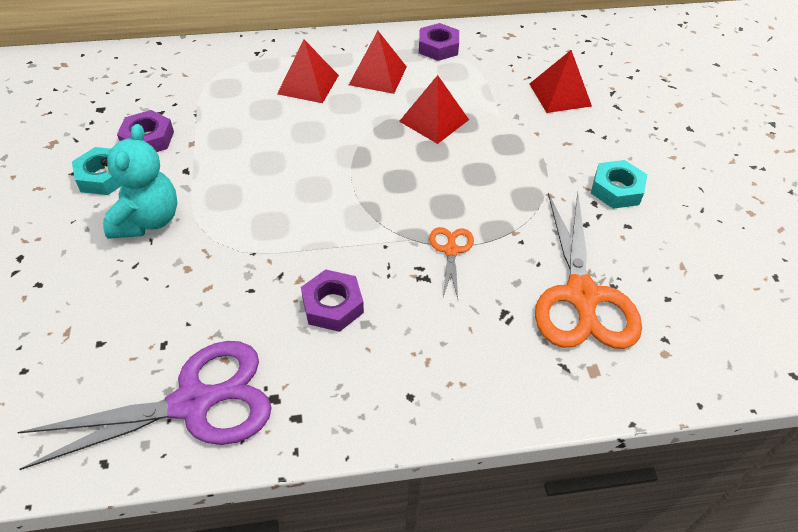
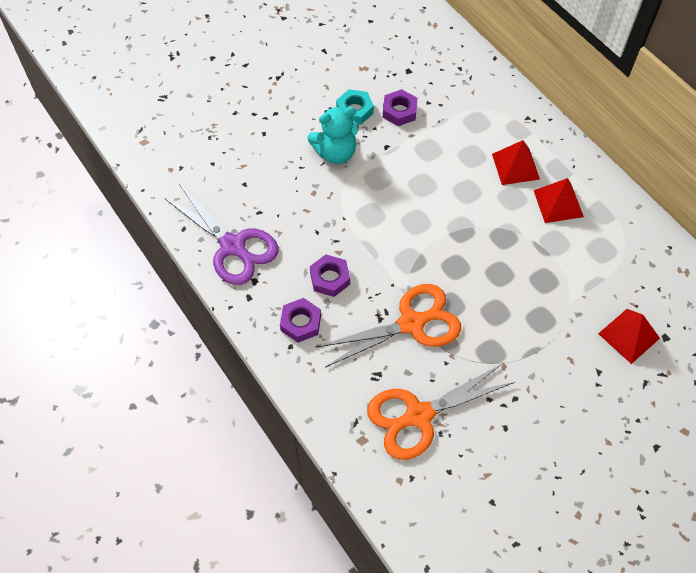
camera: 65 degrees right, 10 degrees up
red pyramid [399,75,469,144] -> none
purple nut [419,23,459,61] -> purple nut moved to [280,298,321,343]
orange scissors [429,227,474,299] -> orange scissors [317,284,461,368], size x2.16
turquoise nut [591,160,647,209] -> none

